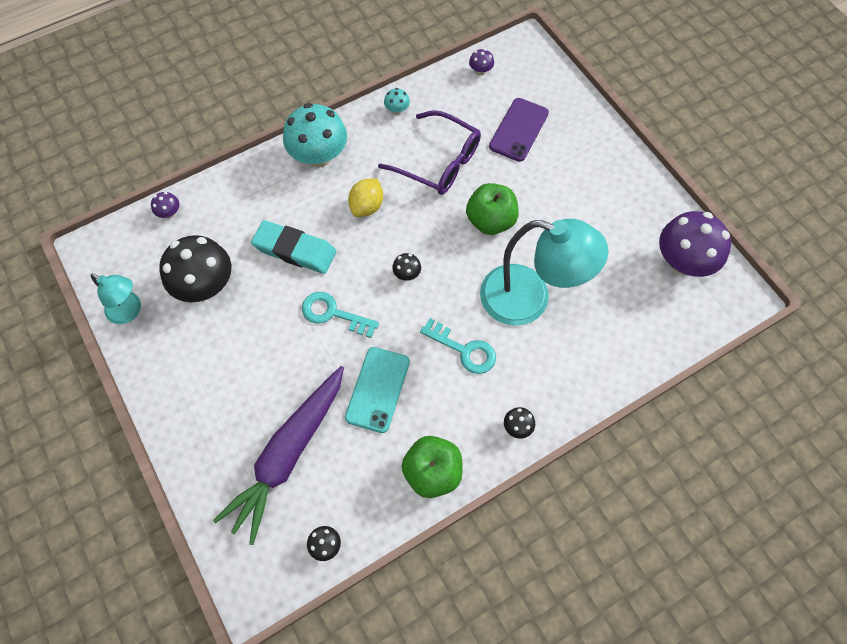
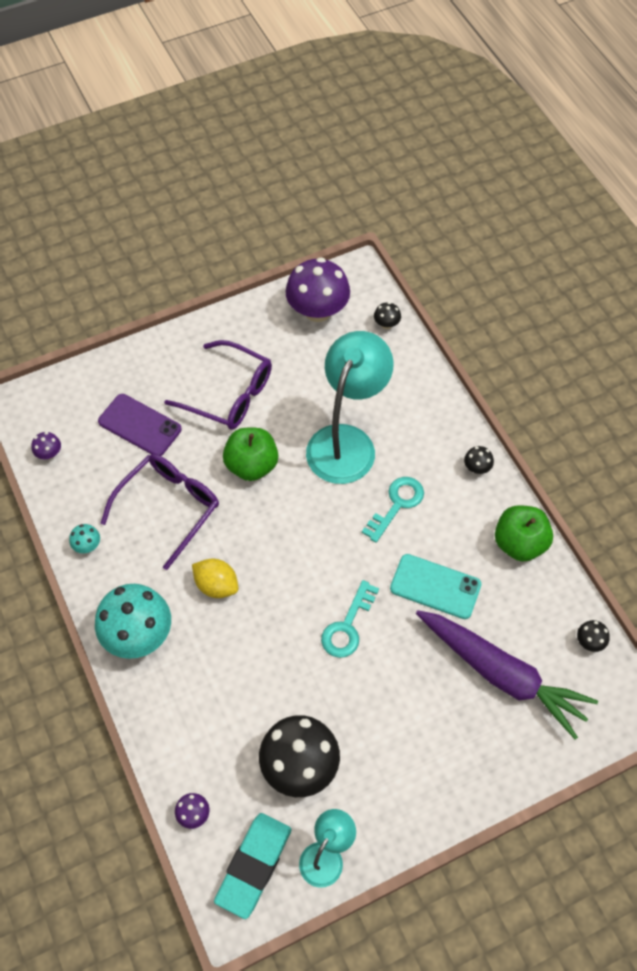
camera: 85 degrees left, 5 degrees down
turquoise eraser [251,220,336,274] -> turquoise eraser moved to [214,813,291,919]
black mushroom [392,253,421,281] -> black mushroom moved to [374,302,401,329]
none -> purple glasses [164,340,272,430]

